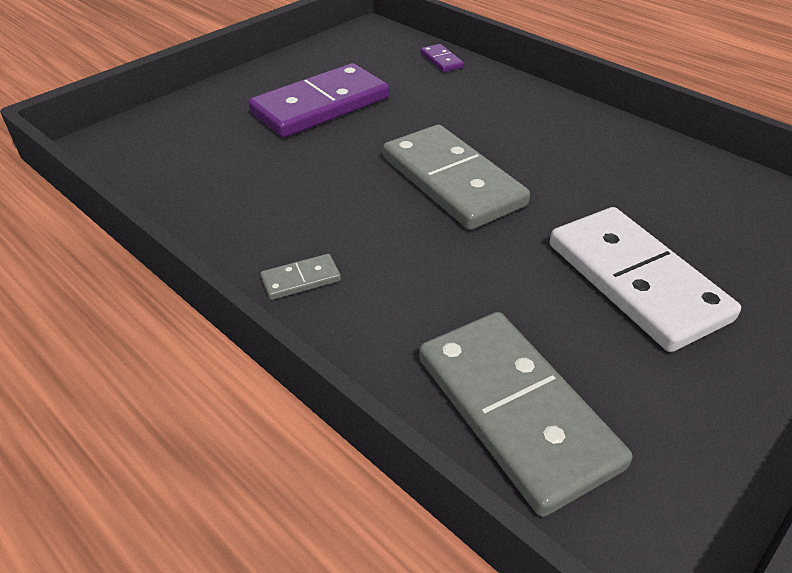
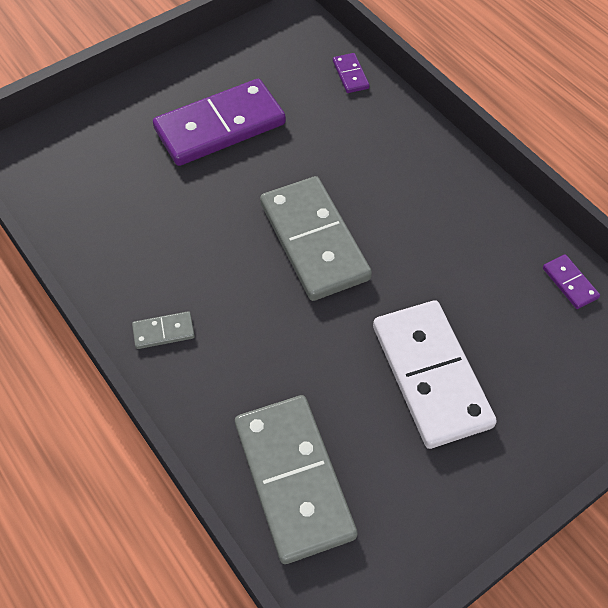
camera: 10 degrees right, 15 degrees up
none -> purple domino [543,254,600,309]

